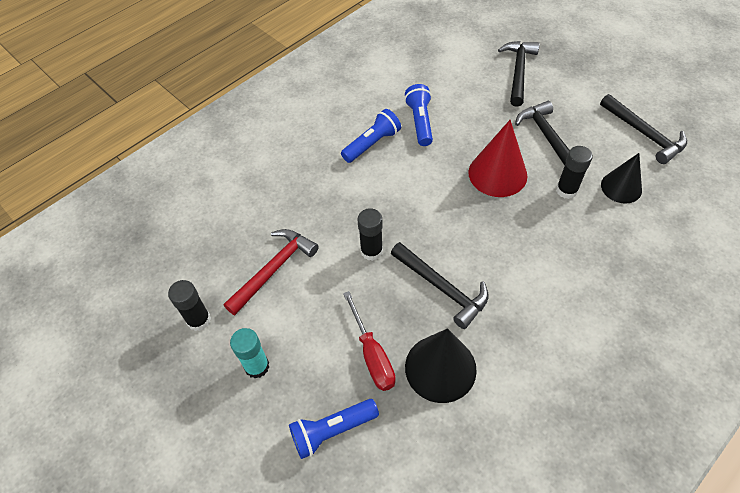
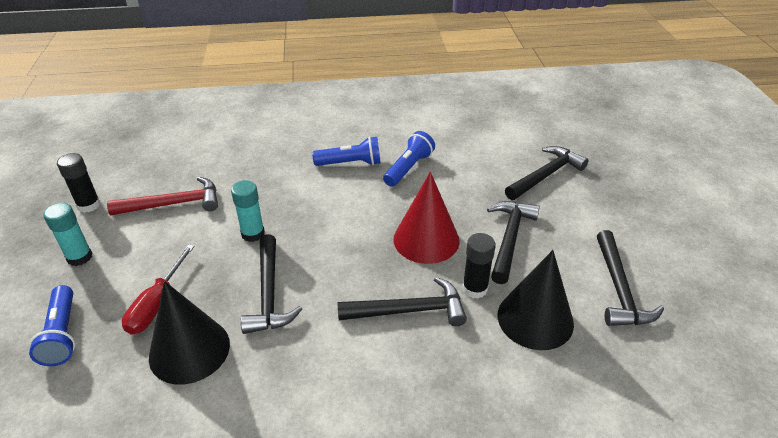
camera: 35 degrees right, 15 degrees down
blue flashlight [289,399,379,459] -> blue flashlight turned 120 degrees counterclockwise [29,285,75,366]
black glue stick [357,208,383,261] -> turquoise glue stick [231,180,265,242]
black cone [601,153,642,203] -> black cone [498,250,574,350], size x1.50
none -> black hammer [337,277,467,326]

